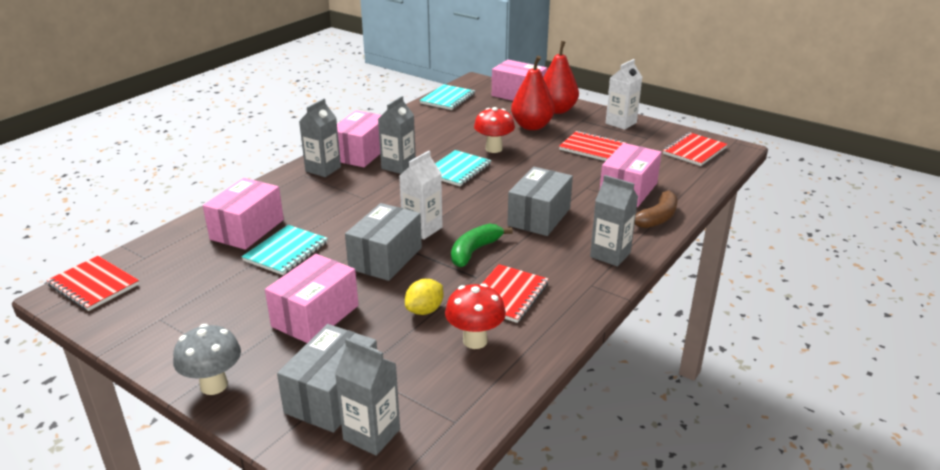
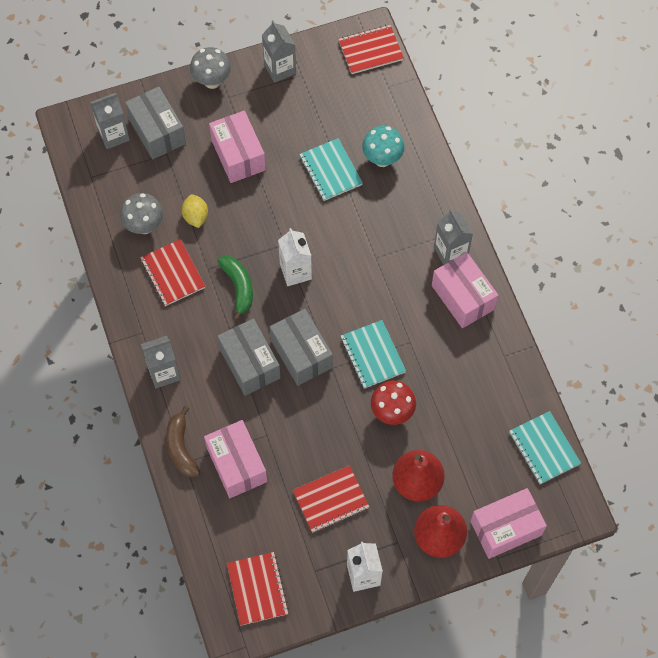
camera: 125 degrees right, 35 degrees up
pink box [203,178,284,250] -> turquoise mushroom [362,126,405,167]
grey box [345,203,422,281] -> grey box moved to [270,309,333,386]
grey carton [378,96,416,174] -> grey carton moved to [262,20,296,83]
red mushroom [445,283,506,349] -> grey mushroom [120,193,163,234]

